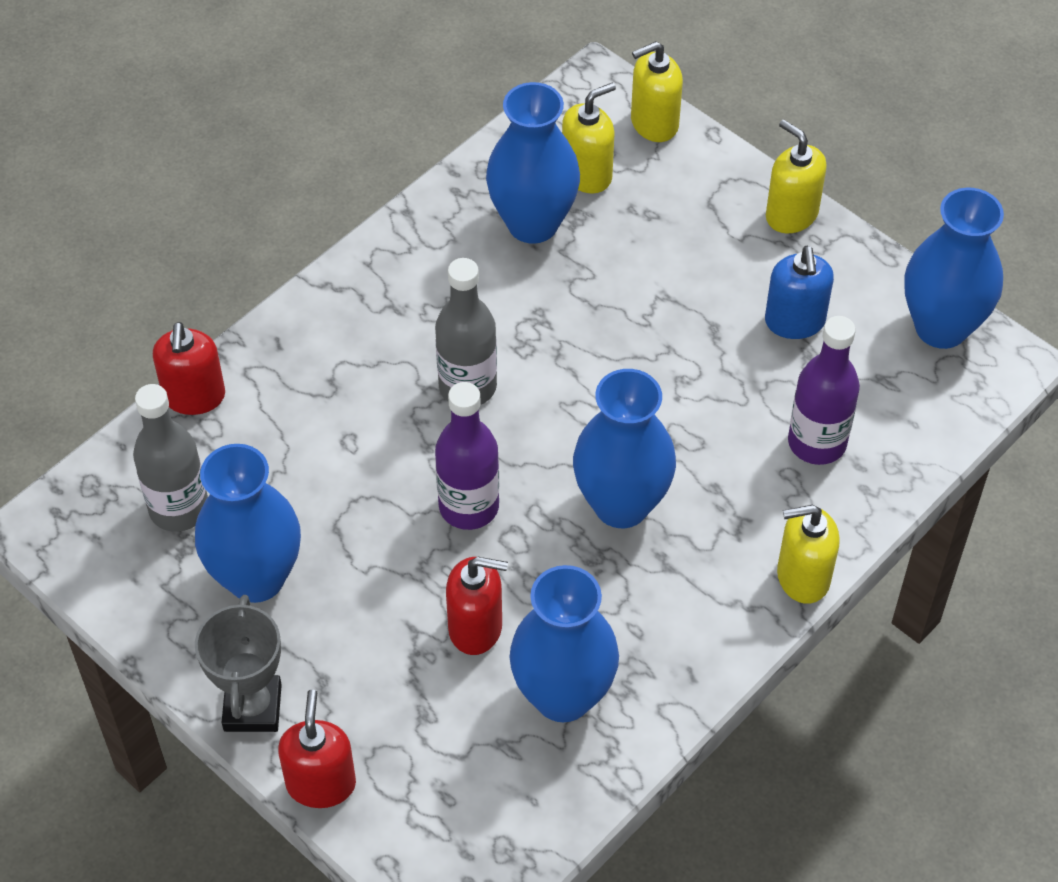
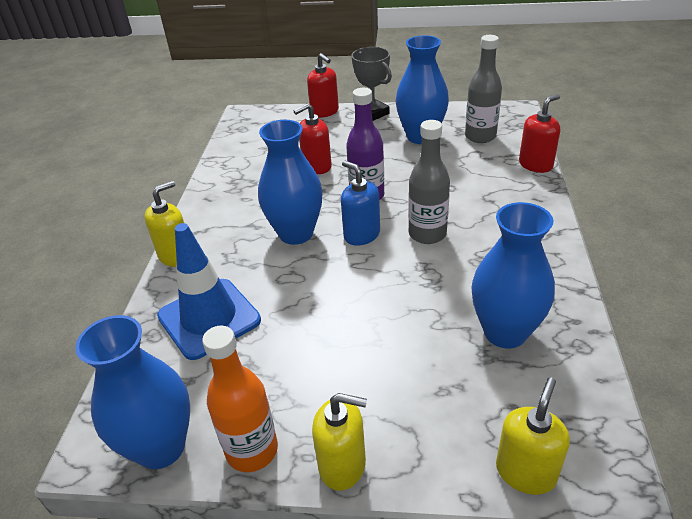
camera: 145 degrees right, 15 degrees down
red soap dispenser [153,322,225,415] -> red soap dispenser turned 90 degrees clockwise [519,94,560,173]
blue vase [510,565,619,722] -> none
yellow soap dispenser [562,82,616,193] -> none
blue soap dispenser [765,246,834,339] -> blue soap dispenser moved to [341,161,380,246]
purple bottle [788,316,860,465] -> blue traffic cone [157,223,261,360]
none -> orange bottle [202,326,278,472]

